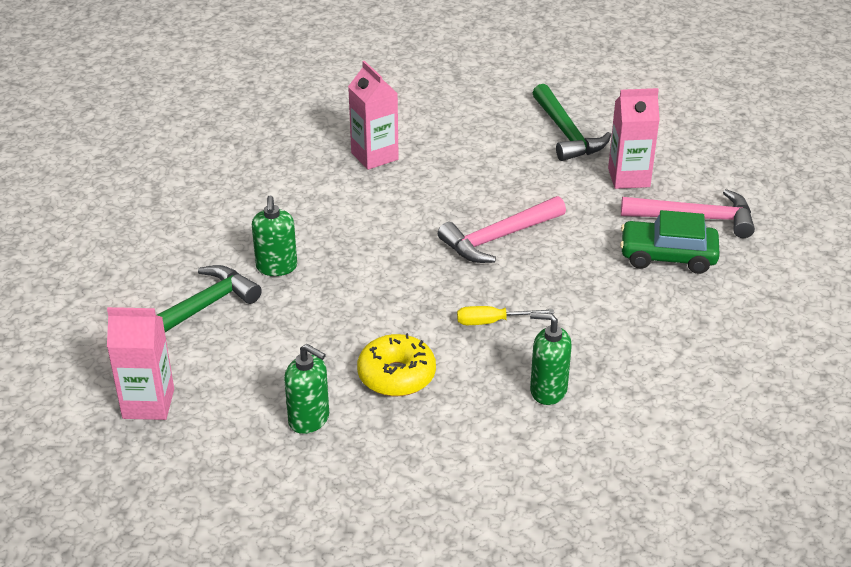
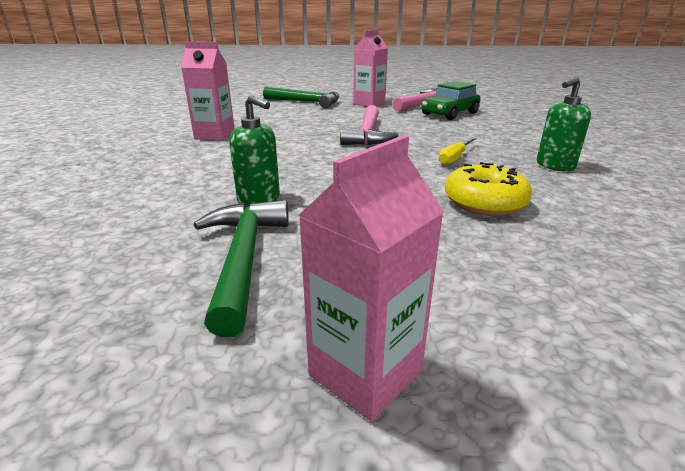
camera: 50 degrees left, 10 degrees down
green soap dispenser [284,344,329,434] -> none

